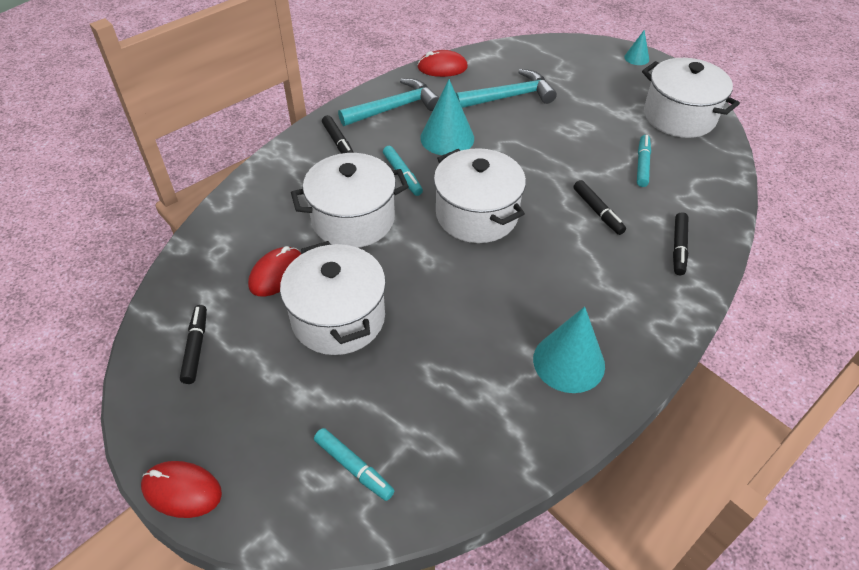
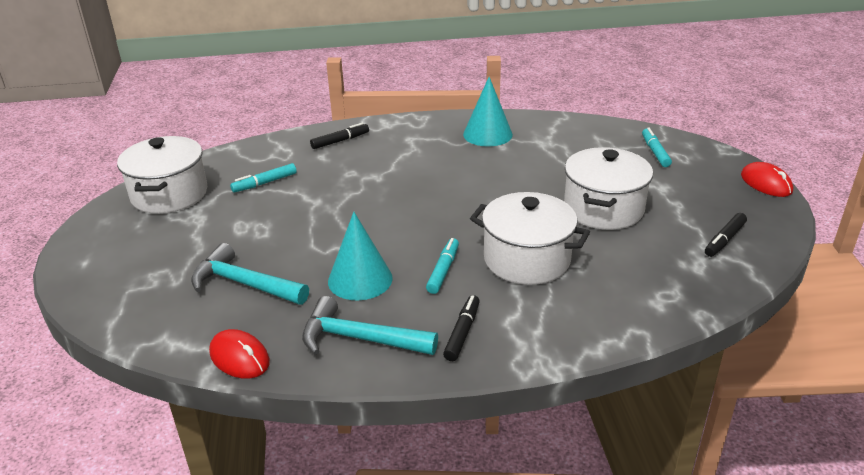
camera: 135 degrees left, 15 degrees down
red mouse [248,246,301,296] -> none
white pot [434,148,526,243] -> none
black marker [573,180,626,235] -> none
turquoise cone [624,30,649,65] -> none

